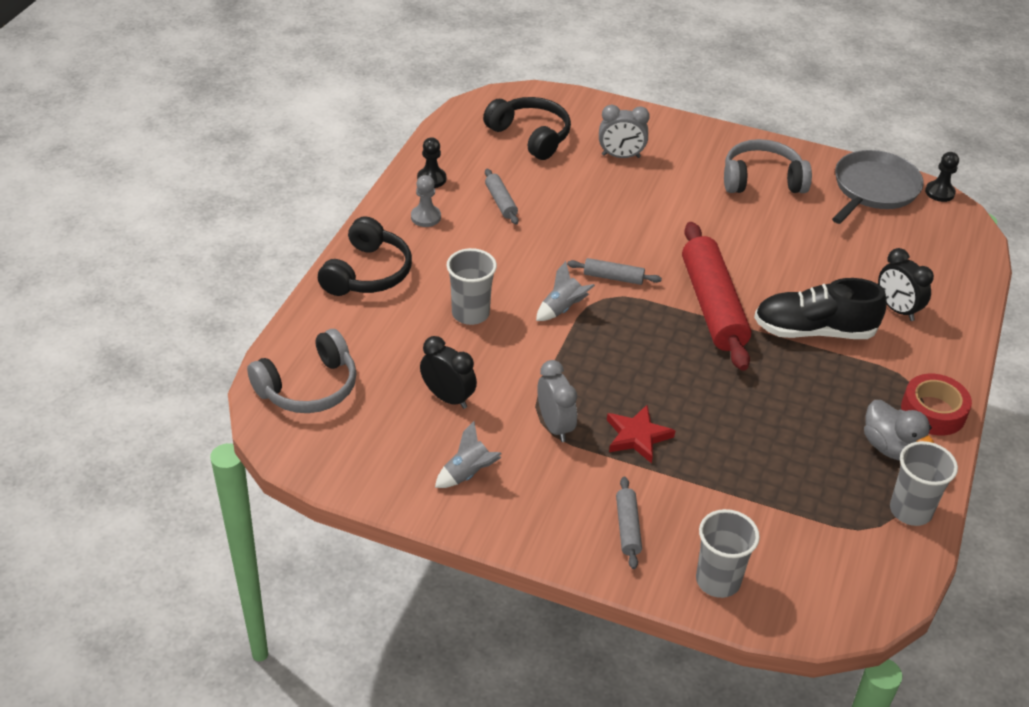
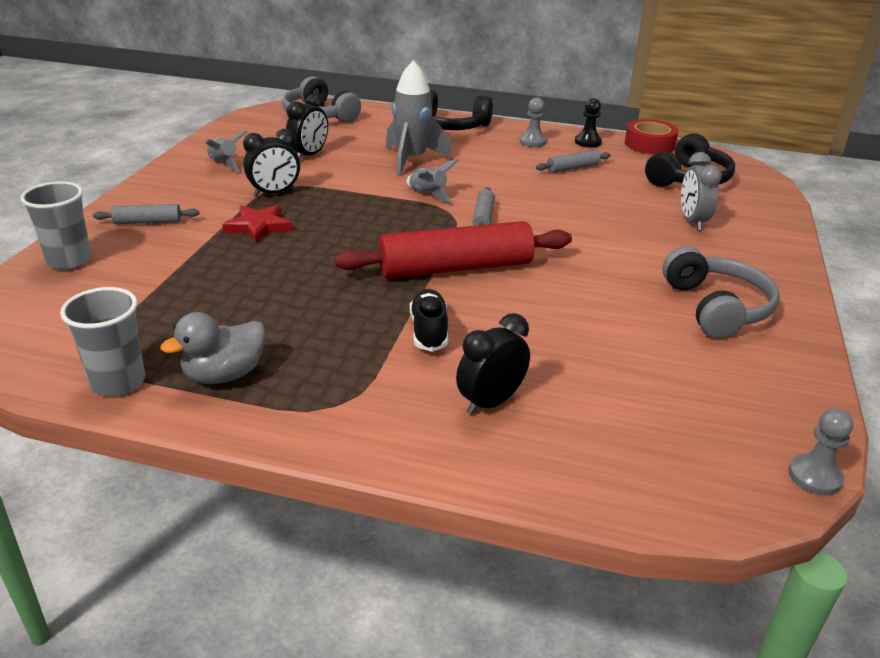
camera: 85 degrees right, 10 degrees down
grey cup [447,248,497,325] -> grey rocket [385,60,452,176]
grey clock [537,360,577,442] -> black clock [243,129,300,197]
black shoe [754,278,887,339] -> black shoe [410,289,448,352], size x0.60
grey pan [832,150,924,224] -> none
red tape [901,374,972,436] -> red tape moved to [625,119,678,154]
black pawn [925,152,959,202] -> grey pawn [788,408,854,495]

